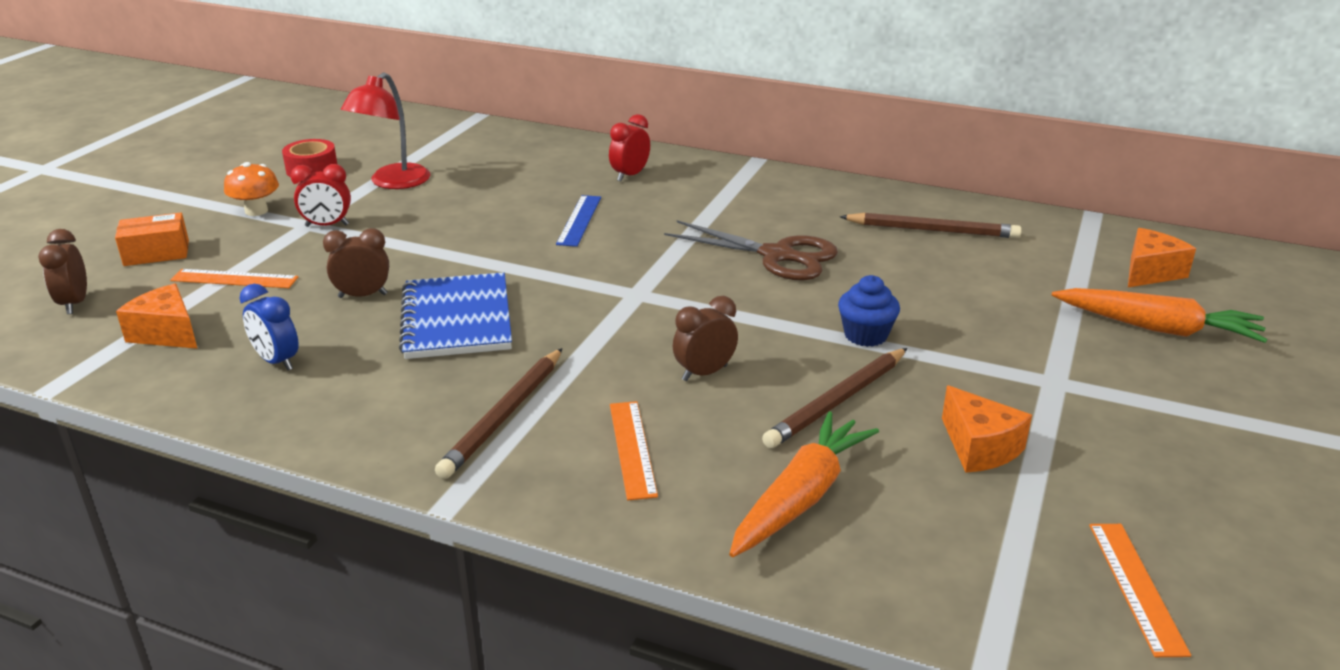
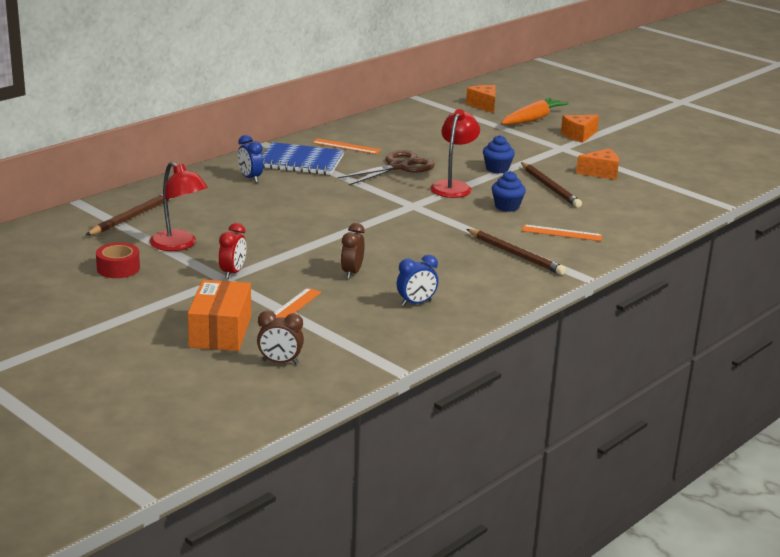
camera: 70 degrees left, 5 degrees down
orange box [115,213,189,266] -> orange box [188,280,251,351], size x1.55
orange cheese [116,283,198,349] -> orange cheese moved to [561,115,599,143]
orange mushroom [224,162,279,216] -> none
blue notebook [399,272,512,359] -> blue notebook moved to [262,142,344,175]
blue ruler [556,195,601,247] -> none
red clock [609,114,650,181] -> blue clock [238,135,264,183]
brown clock [673,296,738,381] -> blue cupcake [492,171,526,212]
orange carrot [729,411,879,557] -> none
brown pencil [840,213,1022,238] -> brown pencil moved to [86,194,172,235]
orange ruler [1089,524,1191,657] -> orange ruler moved to [312,138,381,154]
none -> red lamp [430,109,480,198]

